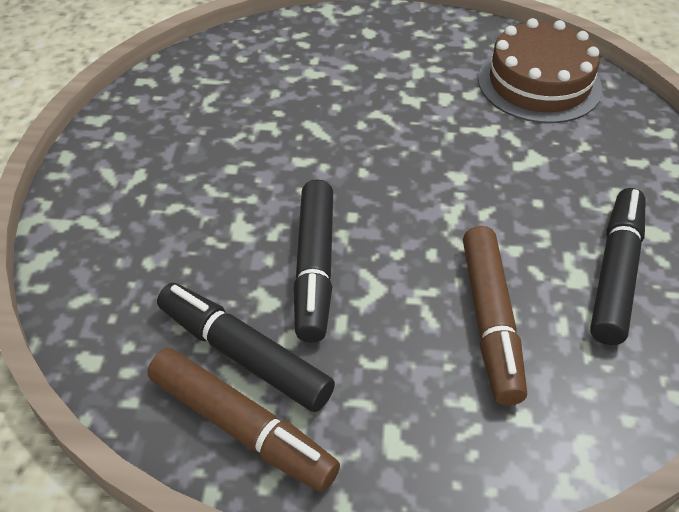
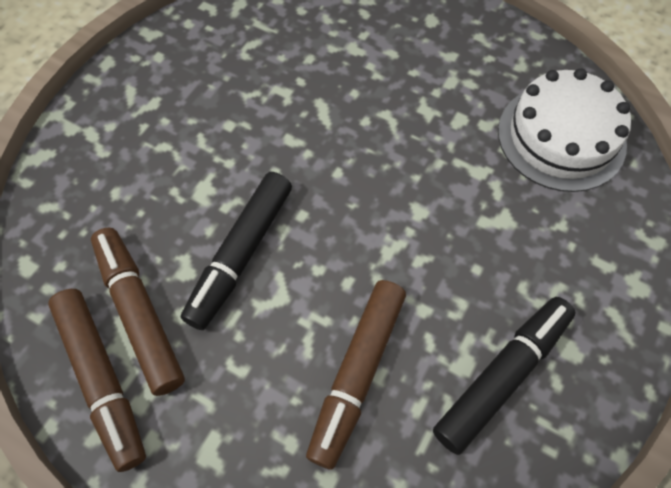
camera: 25 degrees right, 15 degrees up
black marker [157,283,335,412] -> brown marker [91,227,185,396]
brown cake [478,18,602,123] -> white cake [498,68,631,192]

